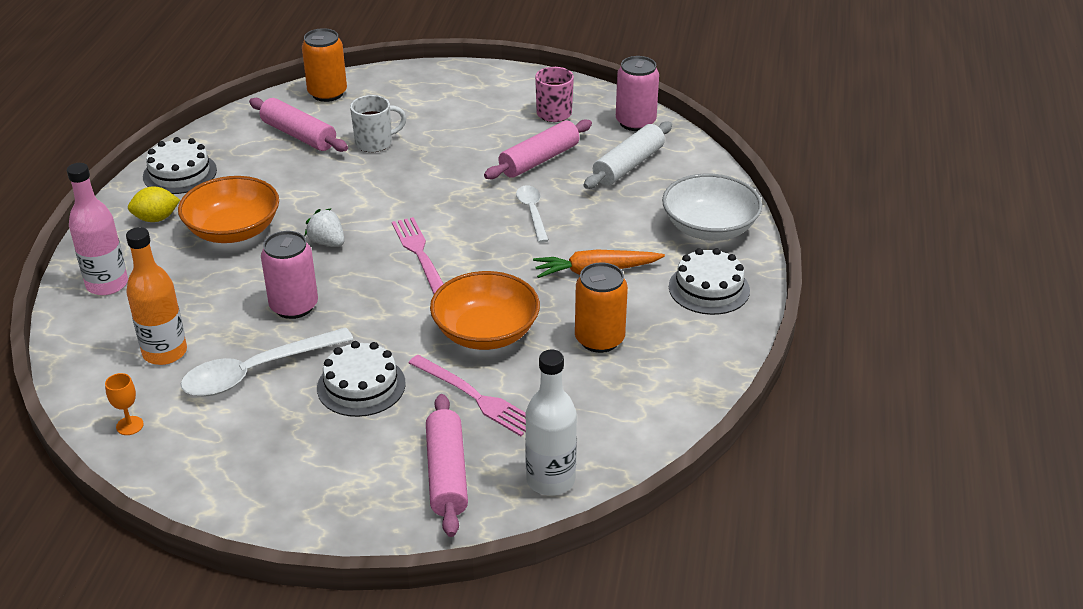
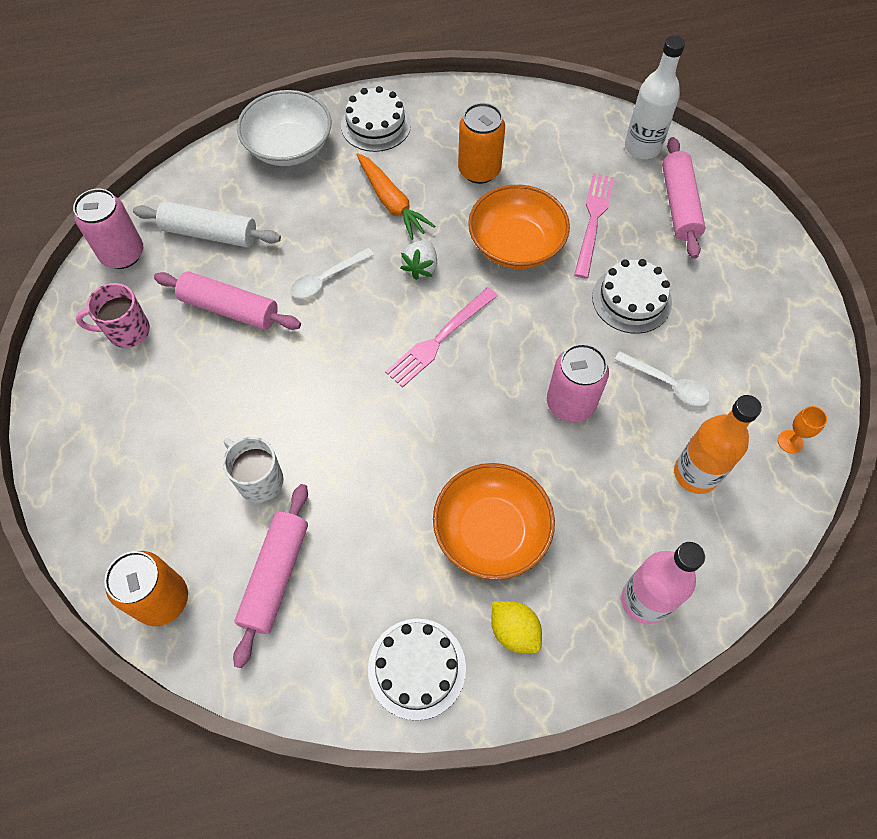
camera: 115 degrees left, 25 degrees up
white spoon [181,327,354,397] -> white spoon [614,351,710,406], size x0.59
white strawberry [305,208,345,247] -> white strawberry moved to [401,240,437,280]
pink rolling pin [426,394,468,537] -> pink rolling pin turned 60 degrees counterclockwise [662,137,705,259]

